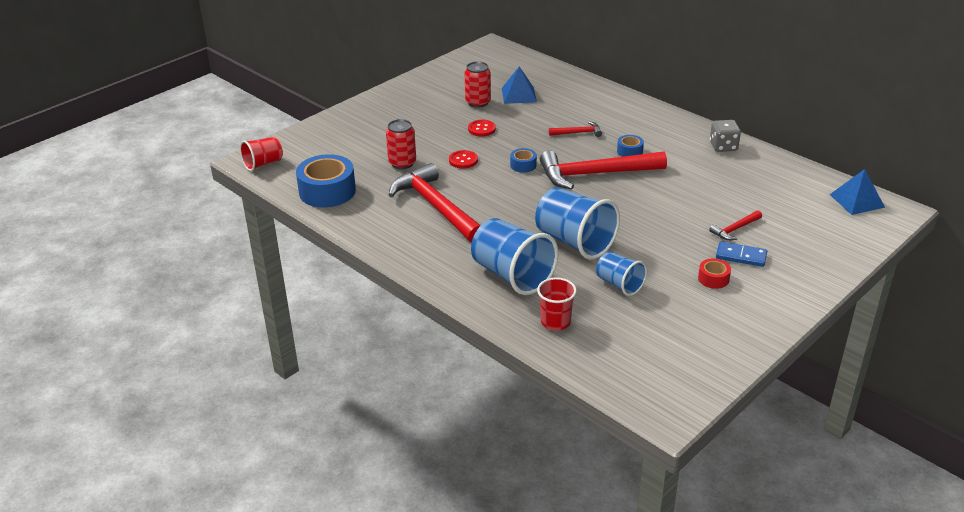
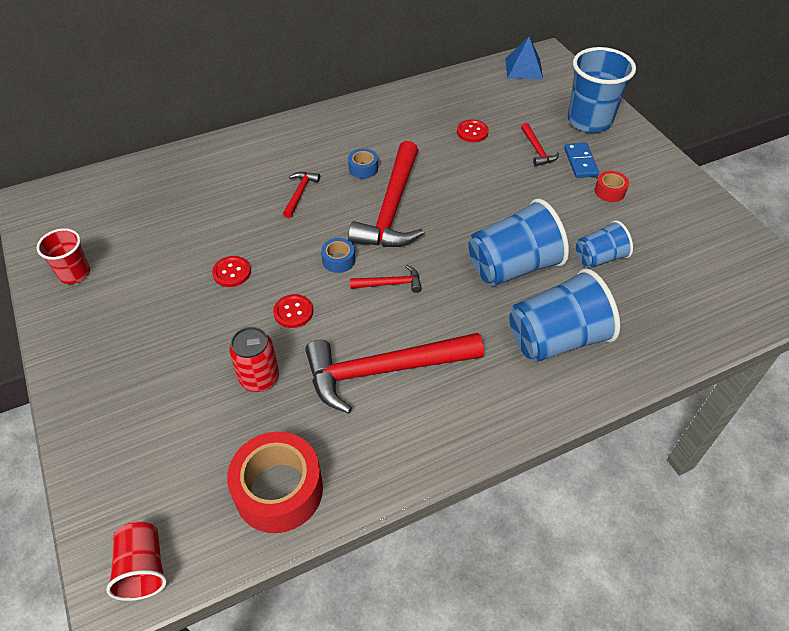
camera: 70 degrees left, 15 degrees up
blue tape [296,154,356,208] -> red tape [227,432,323,533]
red can [464,61,491,108] -> none
blue pyramid [502,66,537,104] -> none
red cup [537,277,577,331] -> red cup moved to [37,228,90,284]
grey dice [710,120,741,152] -> none
blue domino [716,241,767,267] -> blue domino turned 45 degrees counterclockwise [564,143,599,178]
none -> red hammer [350,265,422,293]
none -> red button [457,120,489,142]
none -> blue cup [568,47,636,133]

